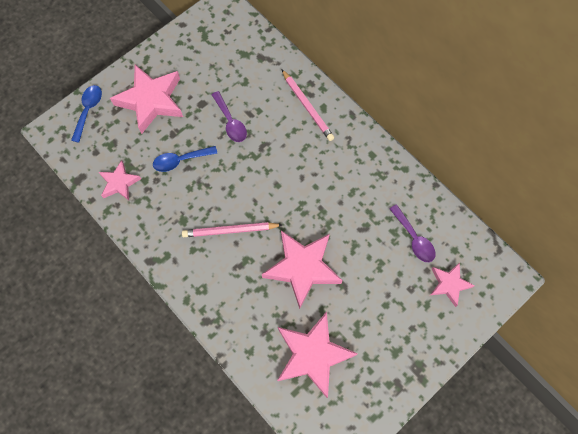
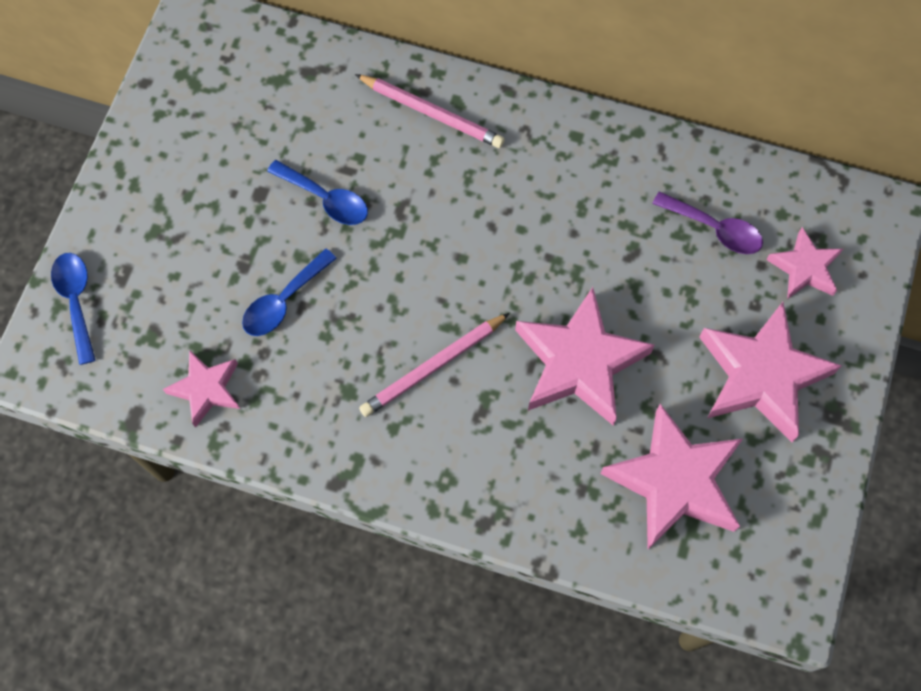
camera: 30 degrees left, 0 degrees up
pink star [110,65,183,134] -> pink star moved to [699,302,842,442]
purple spoon [212,91,247,142] -> blue spoon [267,160,368,225]

